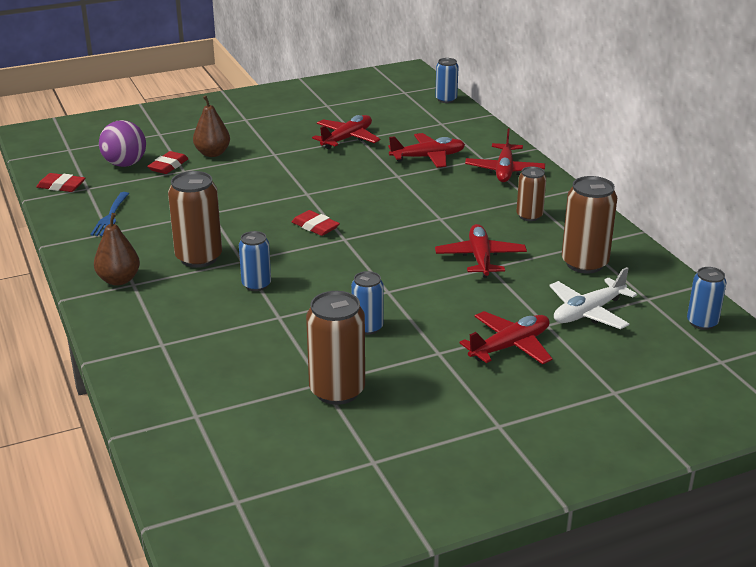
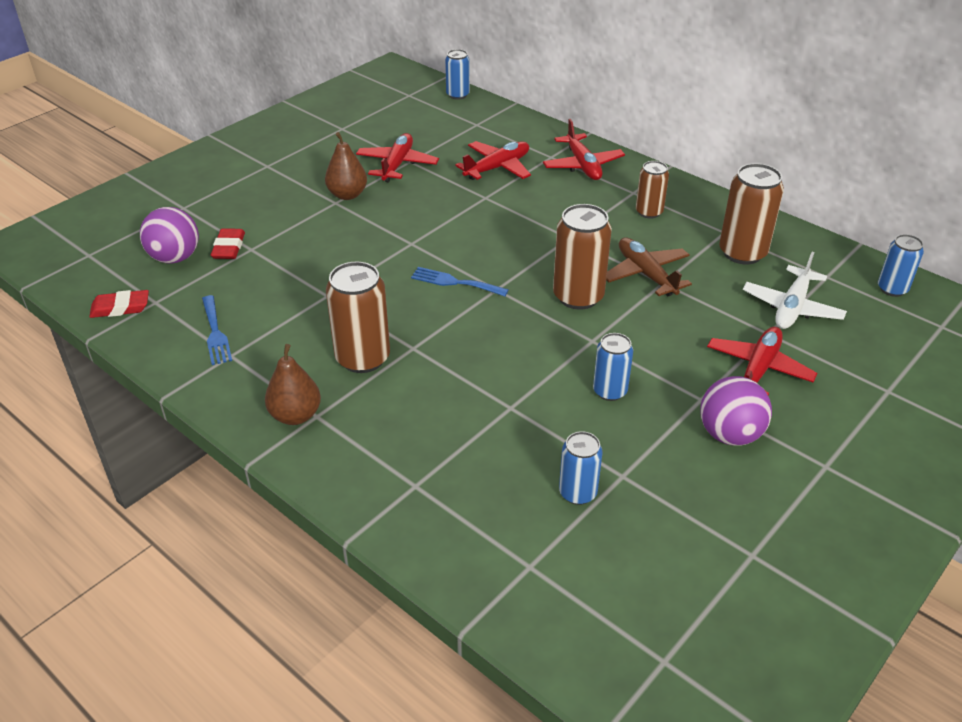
camera: 25 degrees left, 10 degrees up
brown pear [193,96,230,157] -> brown pear moved to [325,132,367,200]
blue can [239,231,271,291] -> blue can moved to [559,431,603,505]
red eraser [292,210,340,236] -> blue fork [411,267,509,296]
brown can [306,291,365,405] -> brown can moved to [553,204,612,310]
red plane [435,224,527,278] -> brown plane [606,237,692,296]
none -> purple ball [700,376,772,446]

